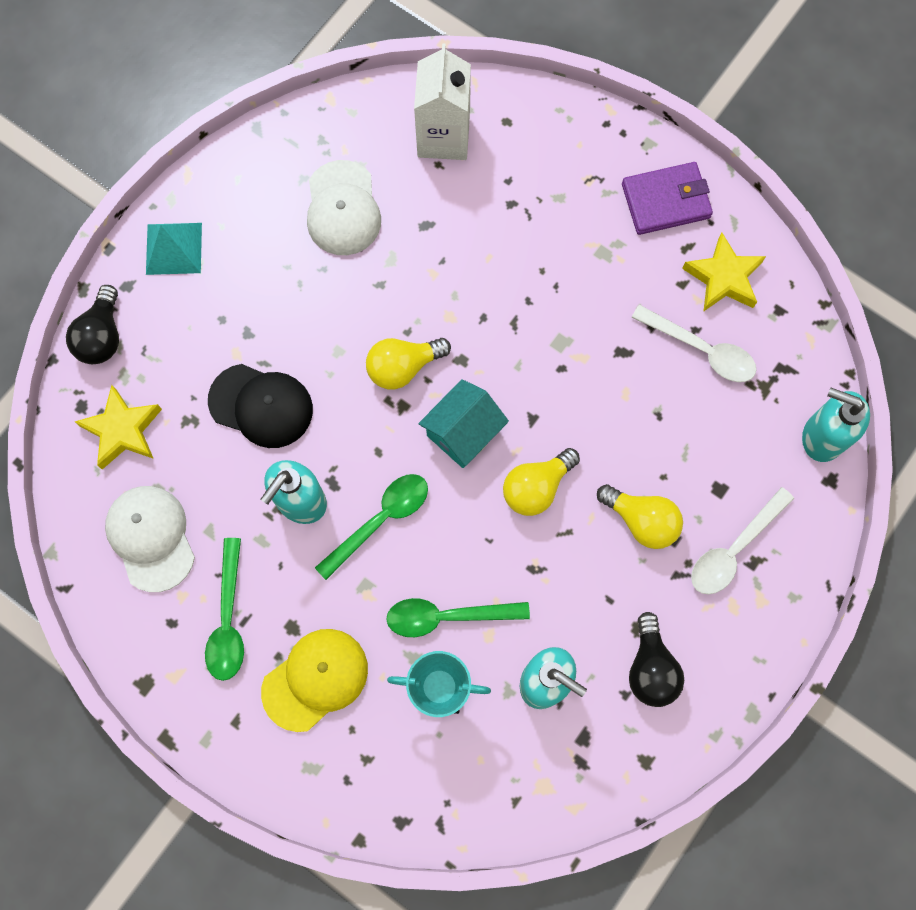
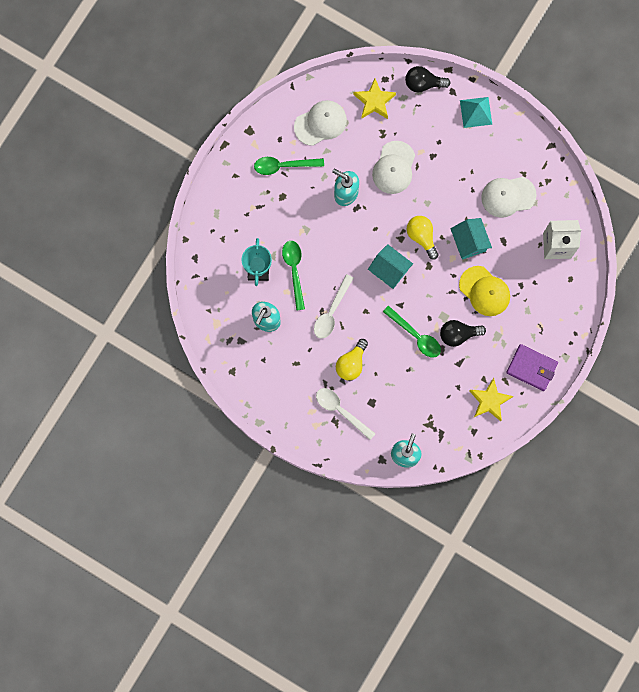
camera: 85 degrees right, 5 degrees up
black cap [208,364,313,448] -> white cap [372,141,415,194]
yellow cap [261,629,368,732] -> yellow cap moved to [459,266,510,316]
green spoon [315,474,428,580] -> green spoon moved to [383,306,441,358]
yellow light bulb [503,448,580,516] -> none
purple wallet [622,162,713,235] -> purple wallet turned 45 degrees counterclockwise [506,344,558,391]
black light bulb [629,612,684,707] -> black light bulb moved to [440,320,486,347]
white spoon [631,305,756,382] -> white spoon moved to [314,274,354,339]
none -> turquoise house [450,218,492,259]

